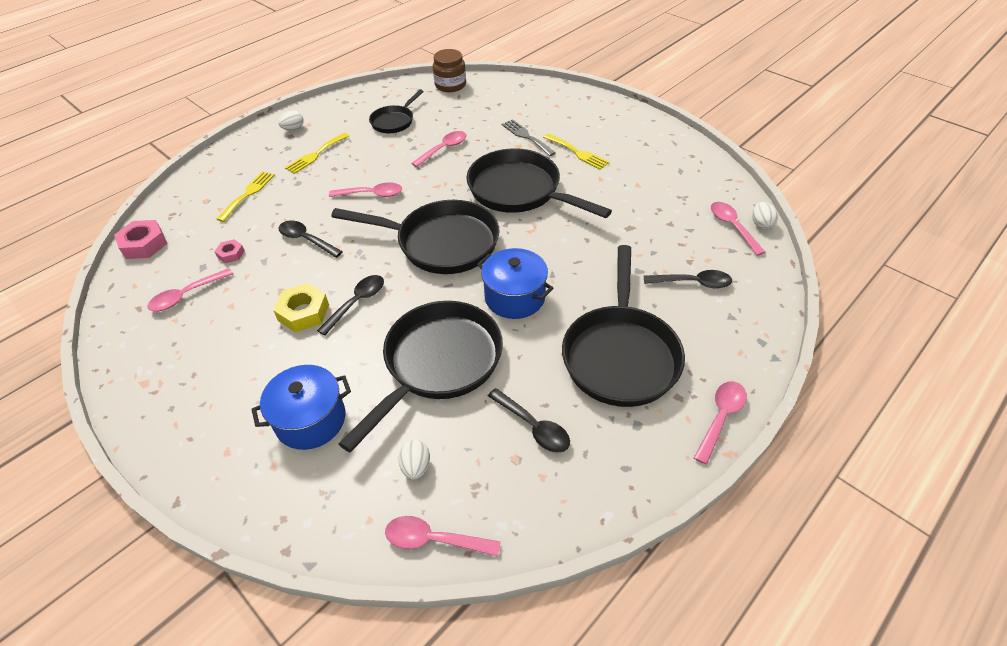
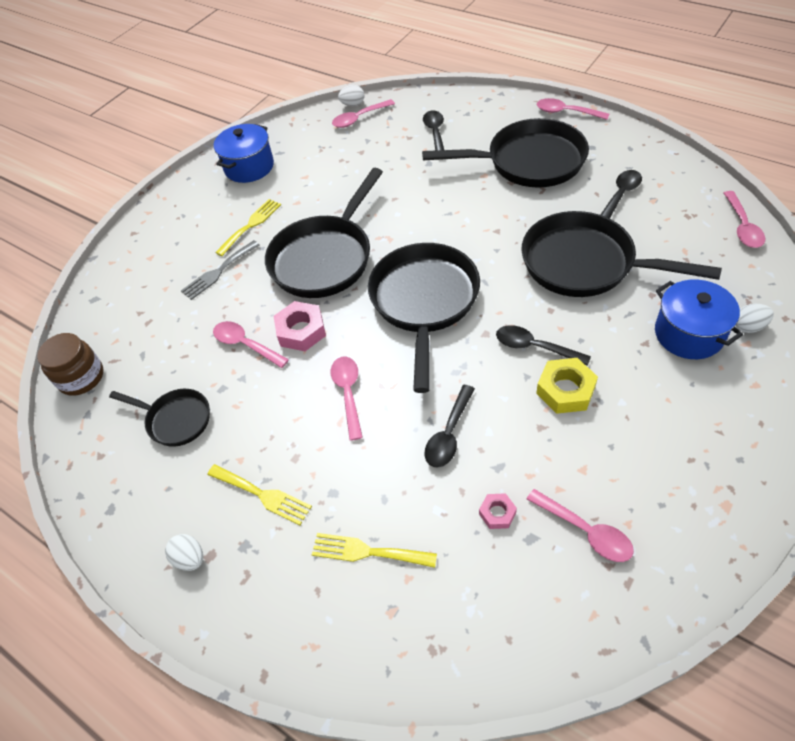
camera: 95 degrees left, 5 degrees up
pink nut [114,220,167,259] -> pink nut moved to [274,301,326,351]
white egg [398,440,430,479] -> white egg moved to [736,304,774,333]
blue pot [477,248,553,319] -> blue pot moved to [214,124,274,183]

